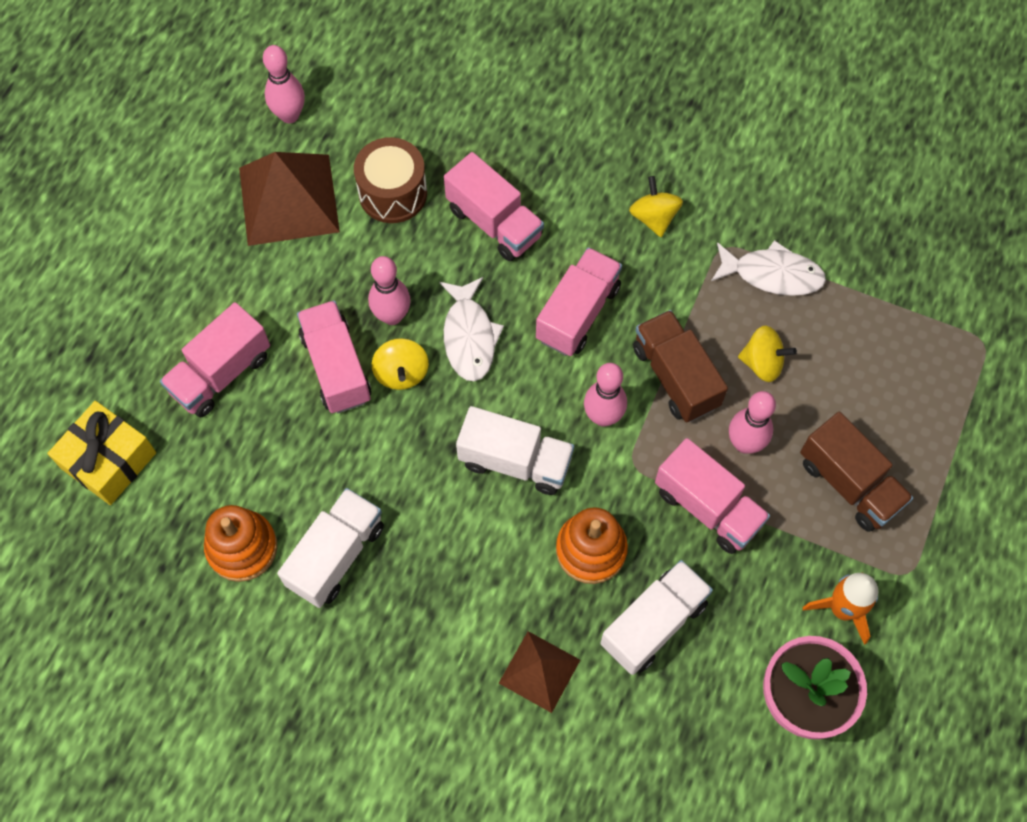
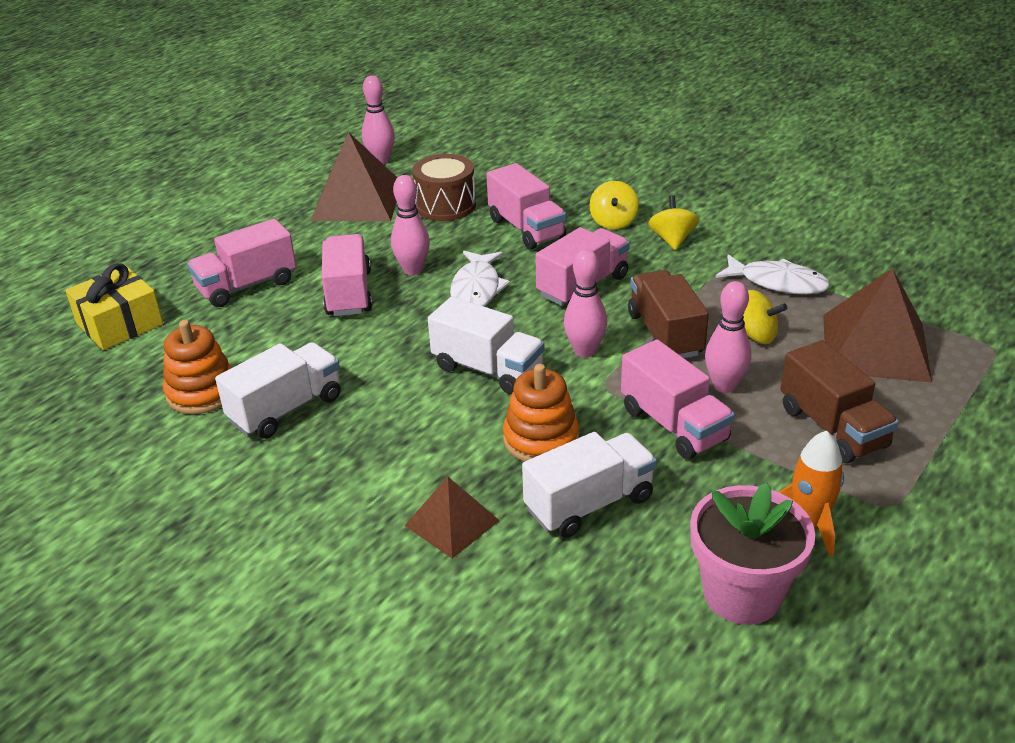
camera: 15 degrees right, 30 degrees down
yellow spinning top [372,338,429,390] -> yellow spinning top moved to [590,181,639,230]
none -> brown pyramid [823,268,932,382]

